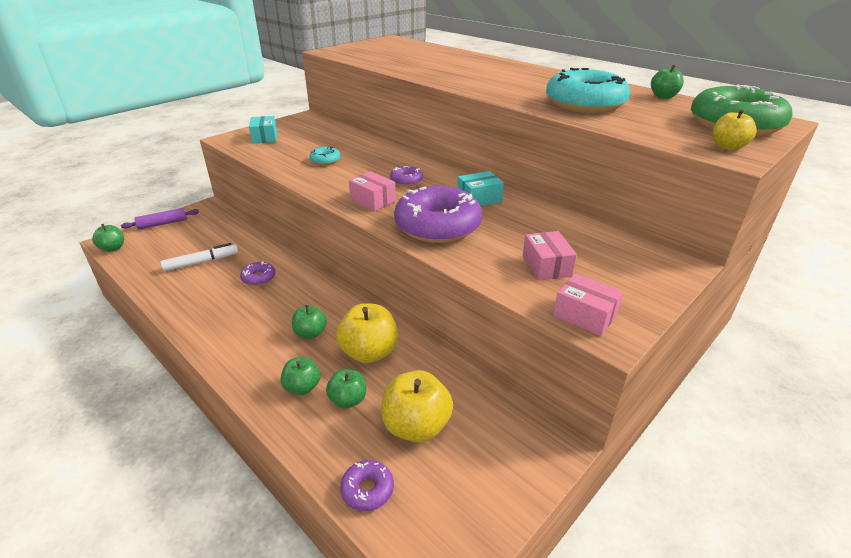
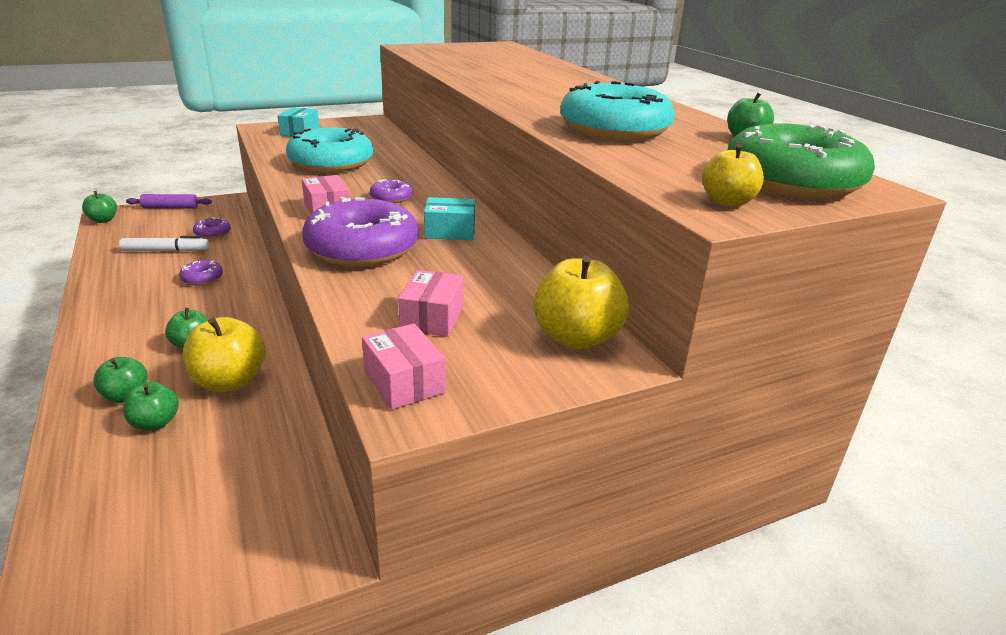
camera: 20 degrees right, 5 degrees down
turquoise donut [309,146,341,165] -> turquoise donut [286,127,373,173], size x2.25
purple donut [340,460,394,511] -> purple donut moved to [193,217,231,239]
yellow apple [381,370,453,442] -> yellow apple moved to [534,255,629,350]

